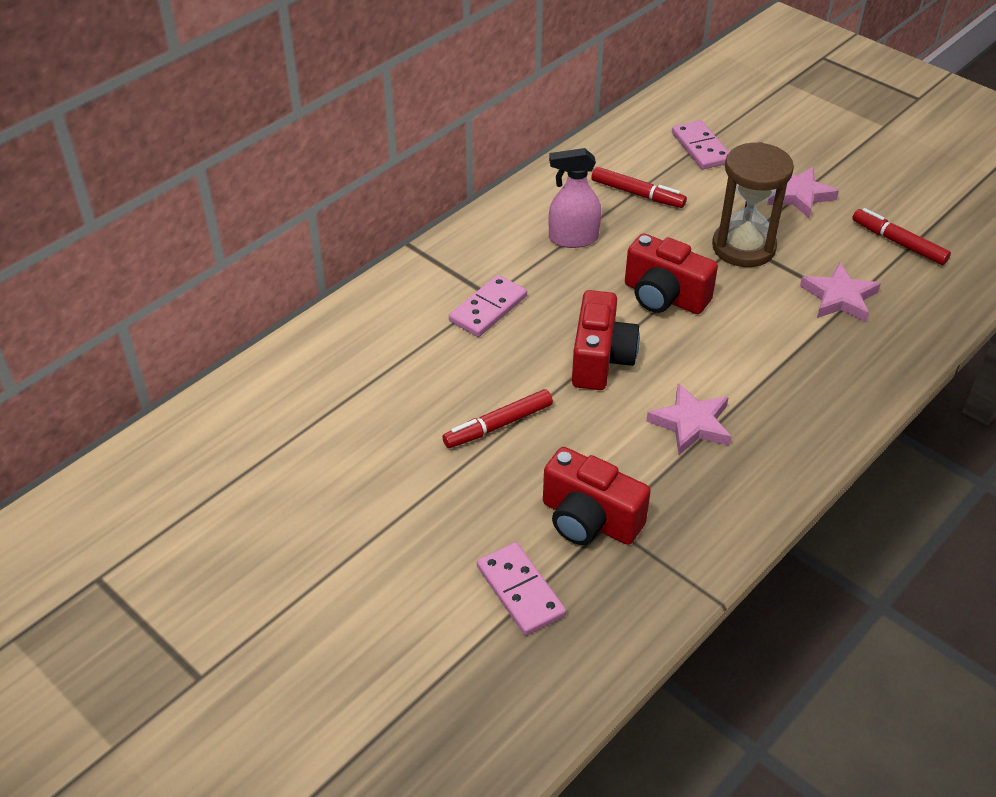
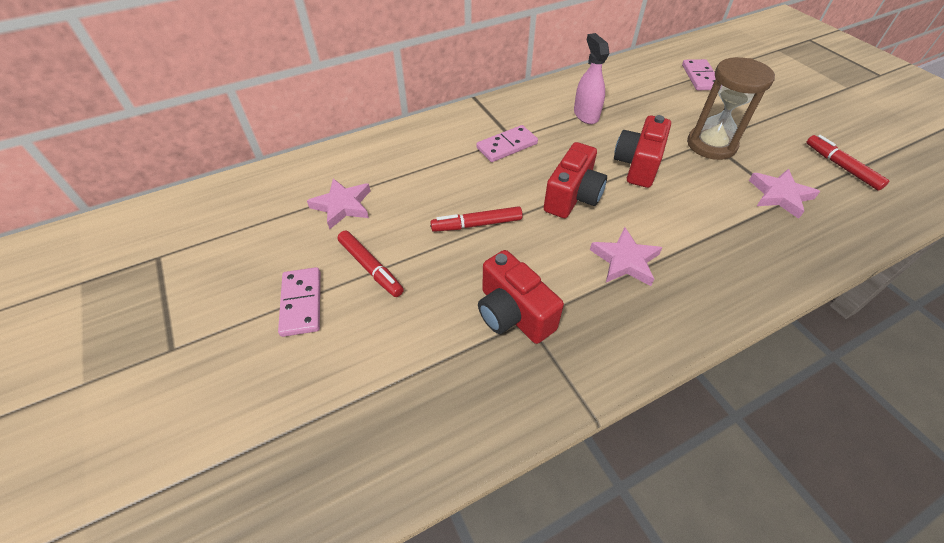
camera: 20 degrees right, 5 degrees up
pink domino [477,542,566,635] -> pink domino moved to [278,267,320,337]
pink spray bottle [549,148,601,248] -> pink spray bottle turned 60 degrees clockwise [574,33,609,124]
red marker [591,167,687,208] -> red marker moved to [337,231,404,297]
red camera [625,233,718,314] -> red camera turned 60 degrees clockwise [614,115,671,188]
pink star [767,167,839,218] -> pink star moved to [307,178,370,229]

